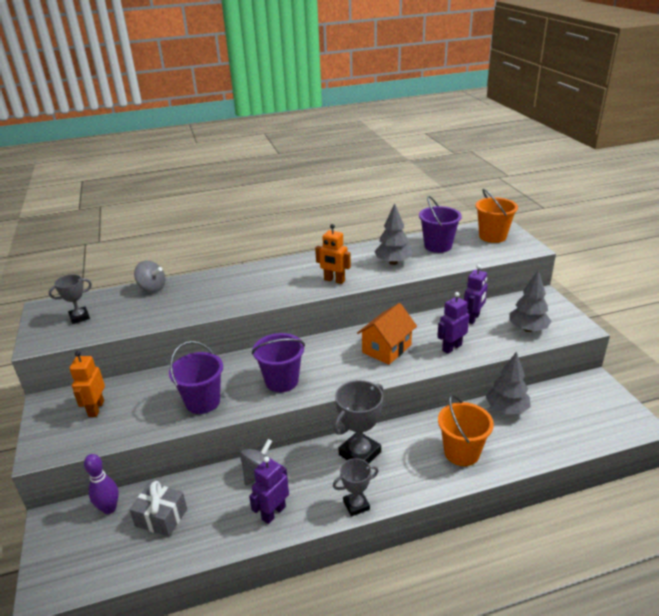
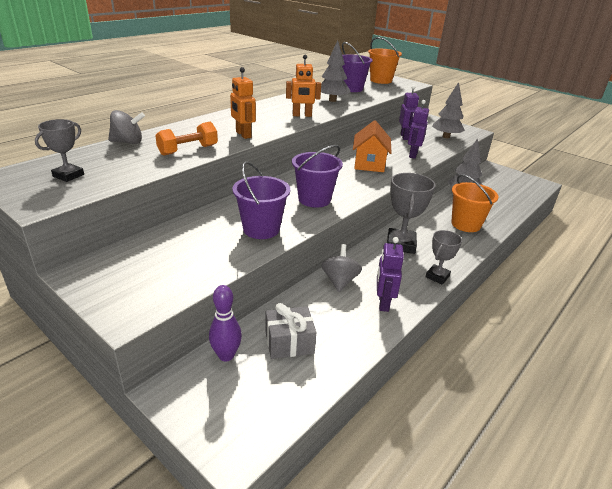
camera: 35 degrees left, 0 degrees up
orange robot [69,351,105,417] -> orange robot moved to [230,67,256,139]
none -> orange dumbbell [155,122,218,156]

